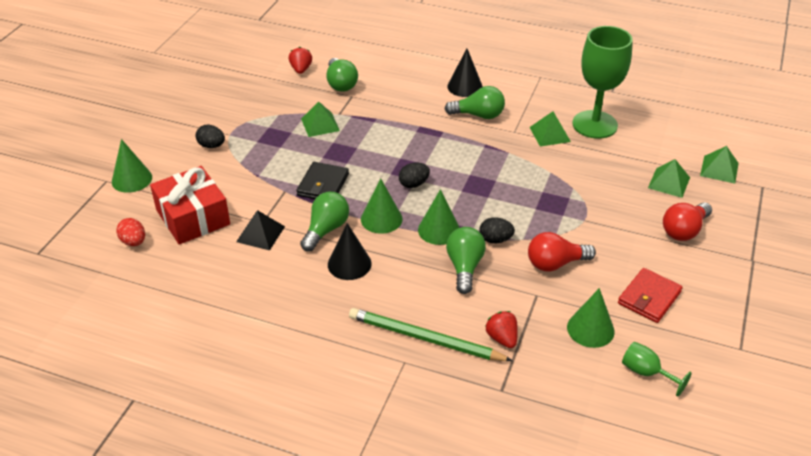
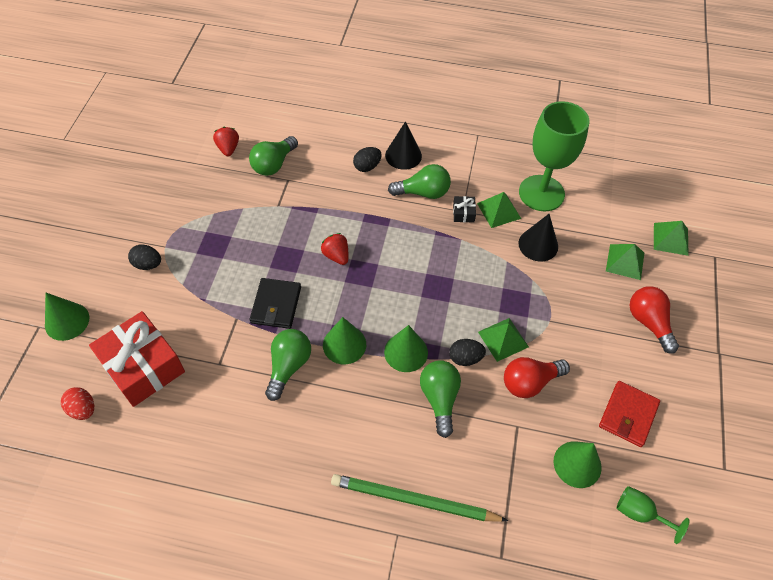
camera: 10 degrees left, 15 degrees up
black pyramid [236,210,285,250] -> none
green pyramid [301,101,340,137] -> green pyramid moved to [478,318,529,362]
green light bulb [326,58,358,92] -> green light bulb turned 60 degrees clockwise [249,136,298,176]
black cone [328,223,372,280] -> black cone moved to [518,214,558,262]
black egg [399,163,430,188] -> black egg moved to [353,147,381,172]
red strawberry [485,311,518,348] -> red strawberry moved to [321,233,348,265]
red light bulb [663,202,712,241] -> red light bulb turned 120 degrees clockwise [630,286,679,354]
none -> black gift [453,196,476,222]

